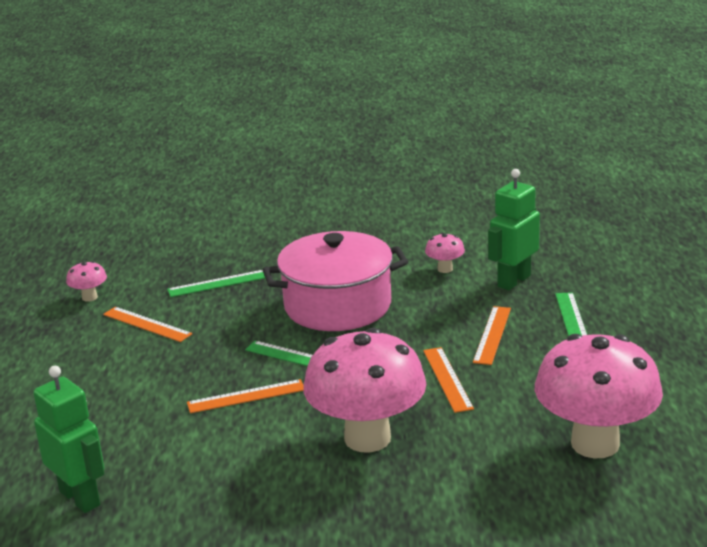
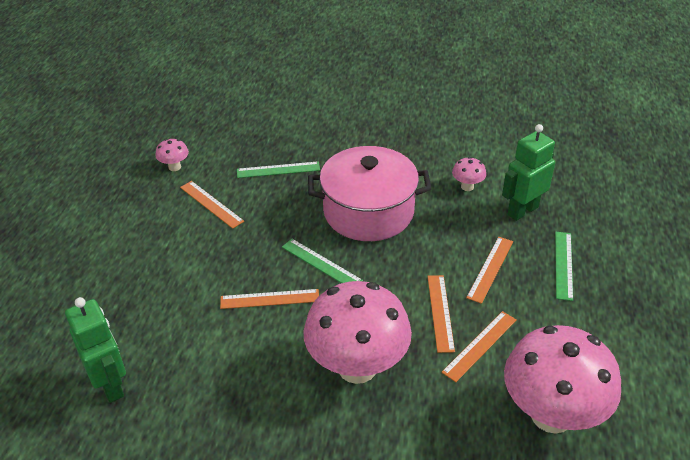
camera: 10 degrees right, 15 degrees up
none -> orange ruler [442,311,516,382]

